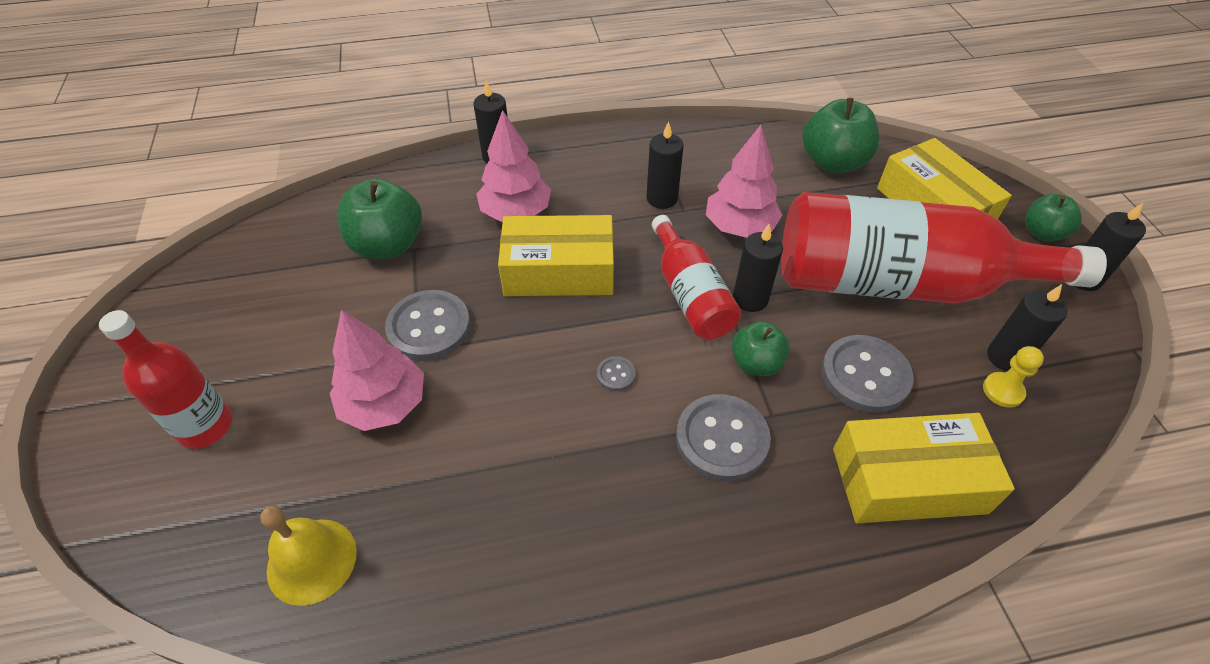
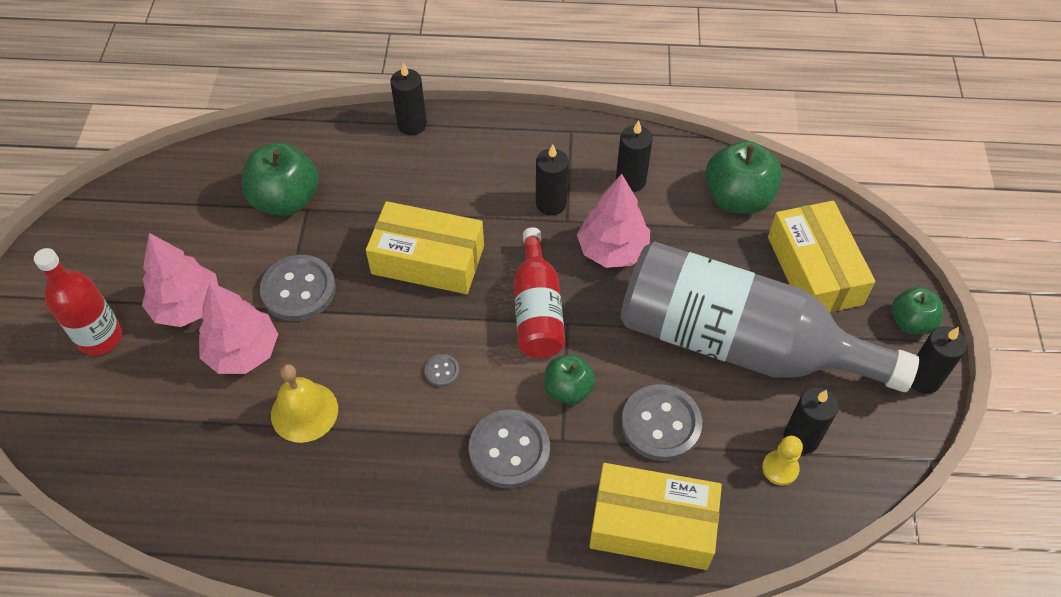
camera: 15 degrees right, 5 degrees up
yellow bell [260,506,357,606] -> yellow bell moved to [271,364,338,443]
pink tree [476,110,551,222] -> pink tree moved to [142,233,218,327]
black candle [733,224,783,312] -> black candle moved to [616,120,652,192]
red bottle [781,192,1107,303] -> grey bottle [621,241,919,392]

